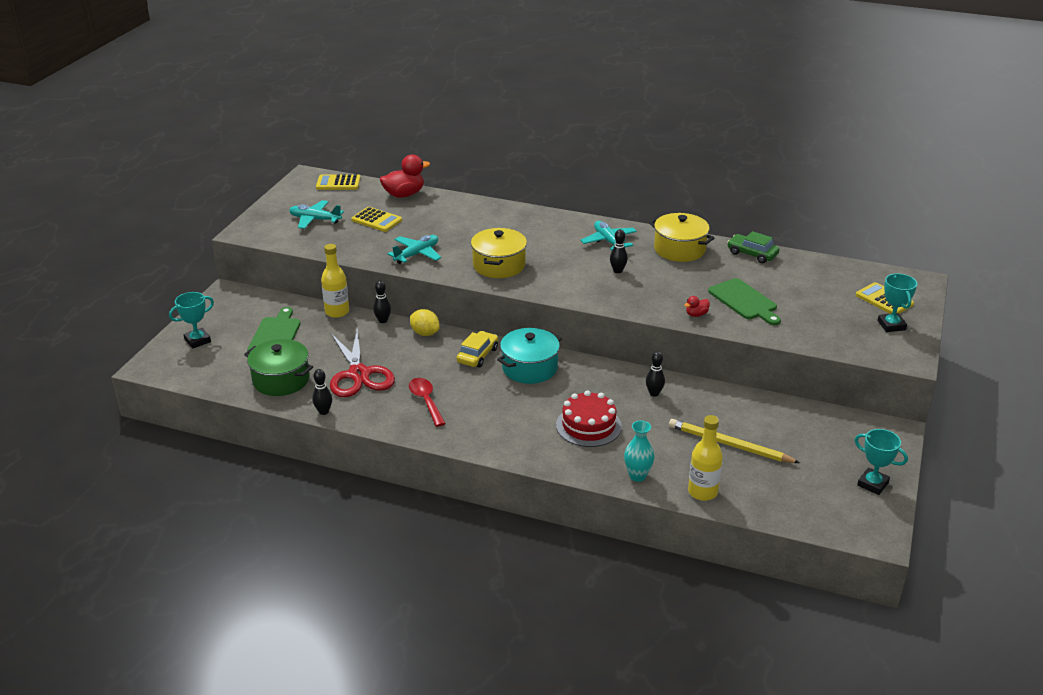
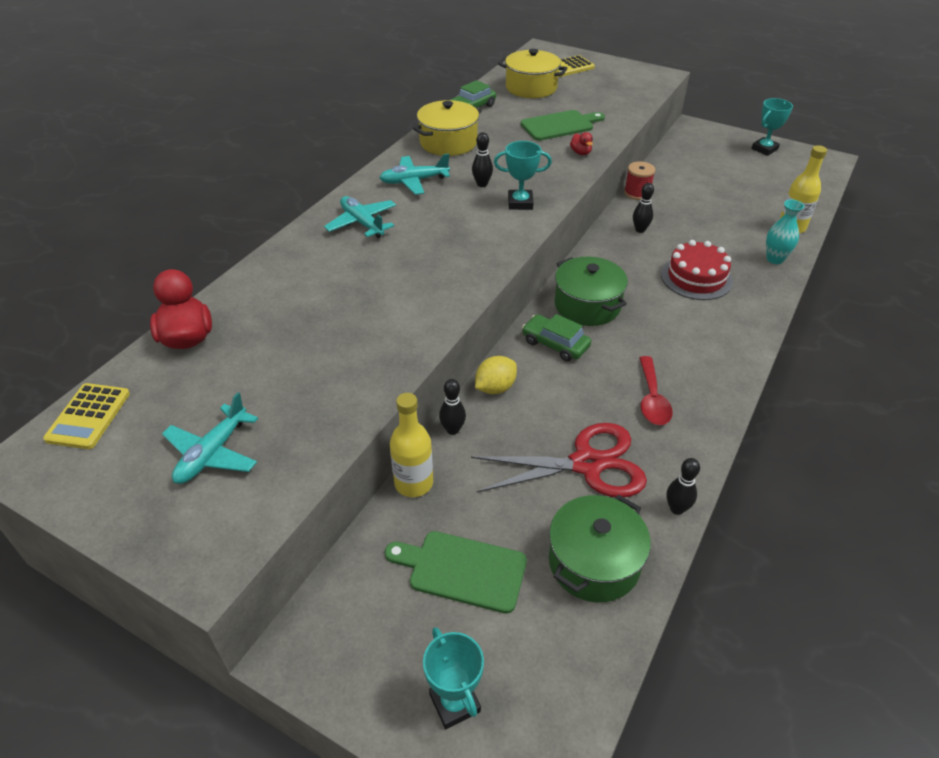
camera: 80 degrees left, 10 degrees up
yellow calculator [351,207,402,232] -> none
turquoise plane [387,235,441,264] -> turquoise plane moved to [324,196,396,238]
red spoon [409,378,446,427] -> red spoon turned 75 degrees counterclockwise [639,356,673,425]
yellow car [457,331,498,368] -> green car [522,314,591,362]
yellow pot [471,228,527,278] -> yellow pot moved to [498,49,568,98]
turquoise pot [497,328,562,384] -> green pot [554,257,628,326]
yellow pencil [669,419,800,463] -> none
turquoise trophy [878,273,917,332] -> turquoise trophy moved to [494,141,552,210]
none -> red spool [624,161,656,200]

